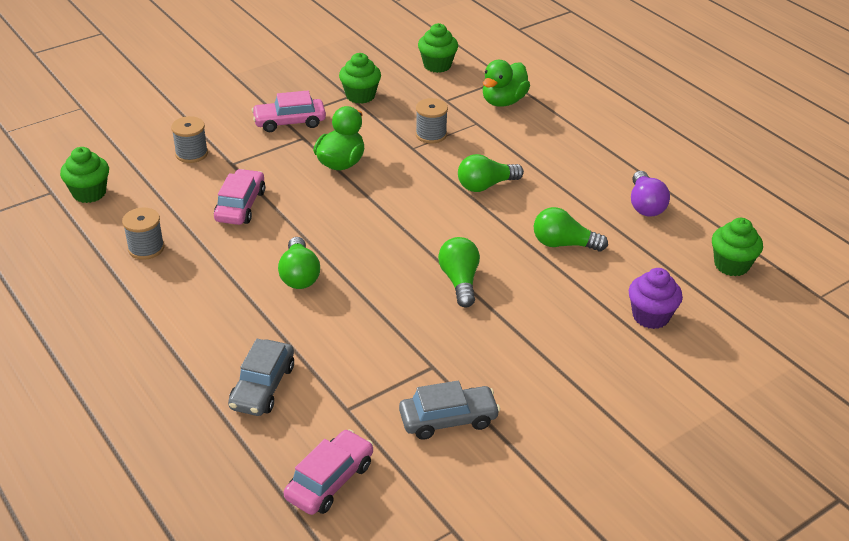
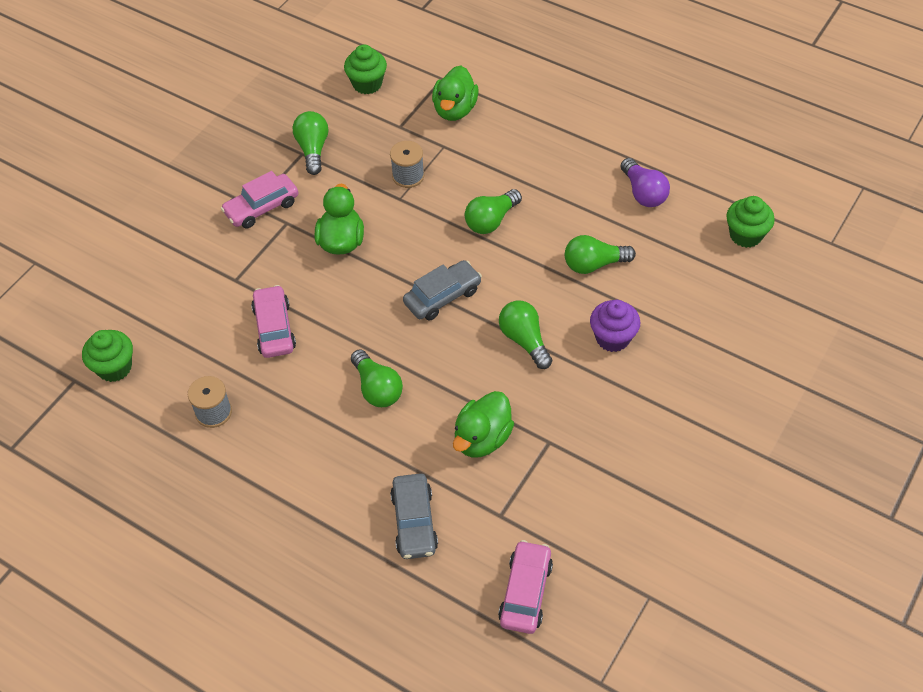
camera: 20 degrees left, 15 degrees up
grey spool [171,116,208,163] -> none
green cupcake [339,53,381,104] -> green light bulb [293,111,328,175]
grey car [399,381,500,440] -> grey car moved to [403,260,482,320]
purple cupcake [629,268,683,329] -> purple cupcake moved to [590,300,640,352]
none -> green duck [453,391,514,458]

